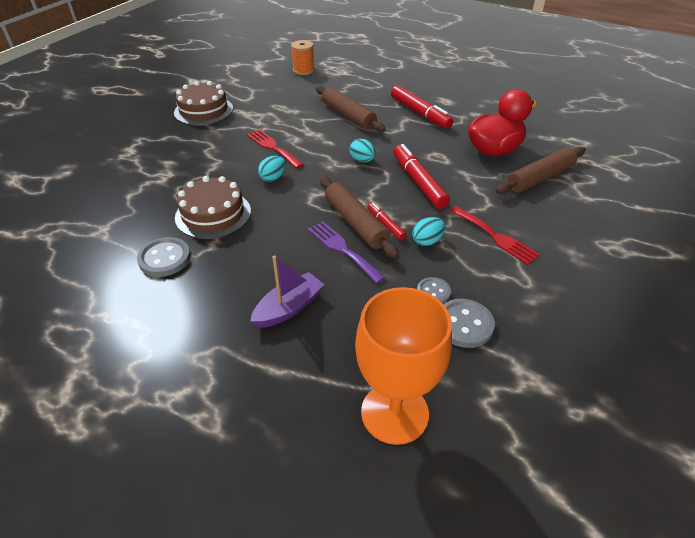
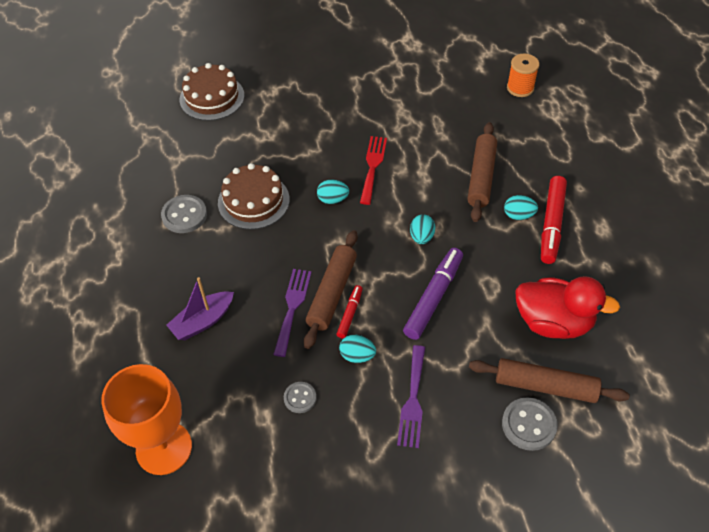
camera: 50 degrees right, 10 degrees up
brown cake [174,81,233,125] -> brown cake moved to [180,63,244,121]
purple boat [250,256,325,328] -> purple boat turned 135 degrees clockwise [166,277,234,340]
red marker [393,144,450,209] -> purple marker [403,248,463,340]
grey button [444,299,495,348] -> grey button moved to [502,398,558,451]
red fork [450,206,540,265] -> purple fork [397,345,425,448]
none -> turquoise egg [504,195,538,220]

